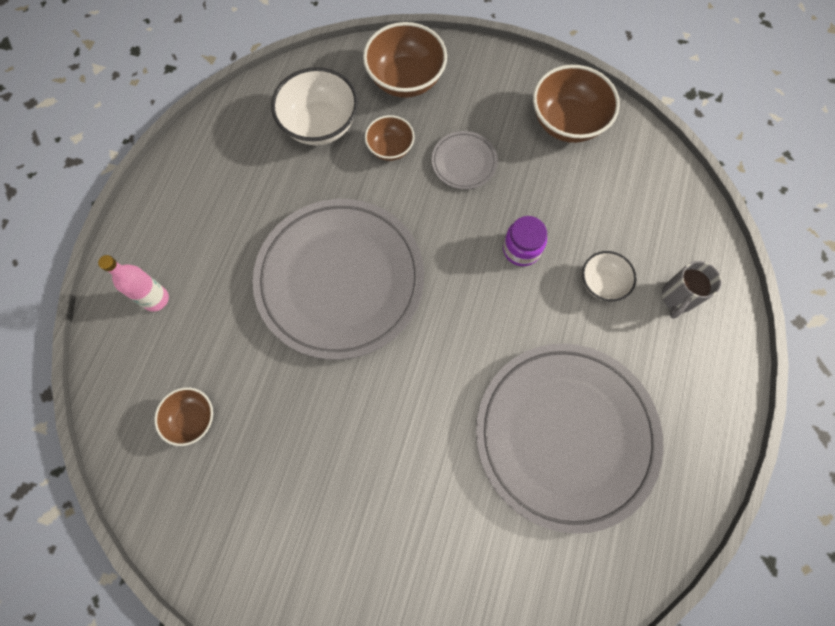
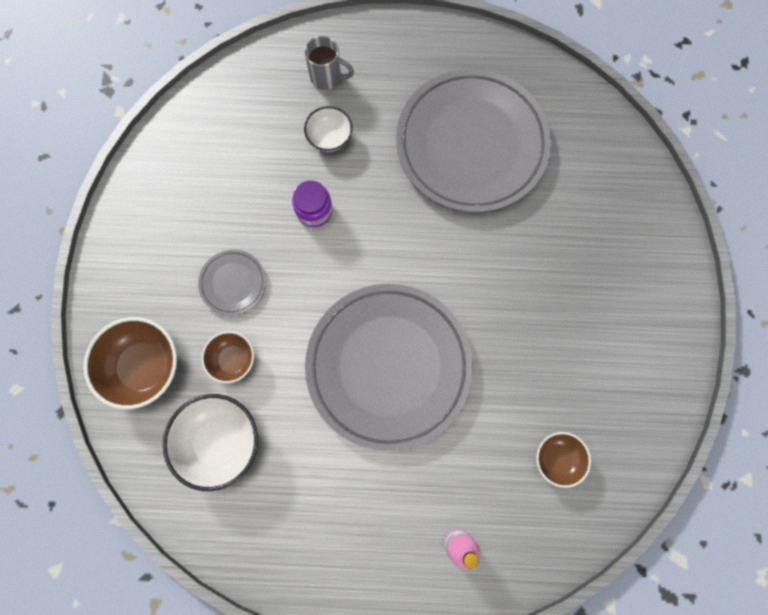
camera: 105 degrees left, 5 degrees up
brown bowl [533,65,620,143] -> none

